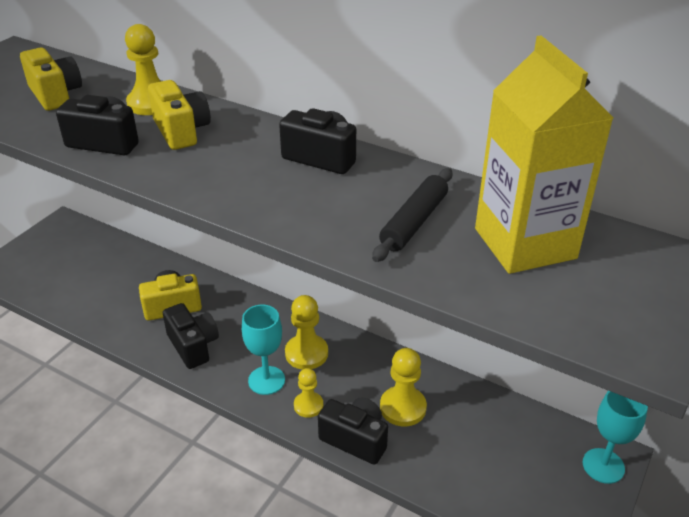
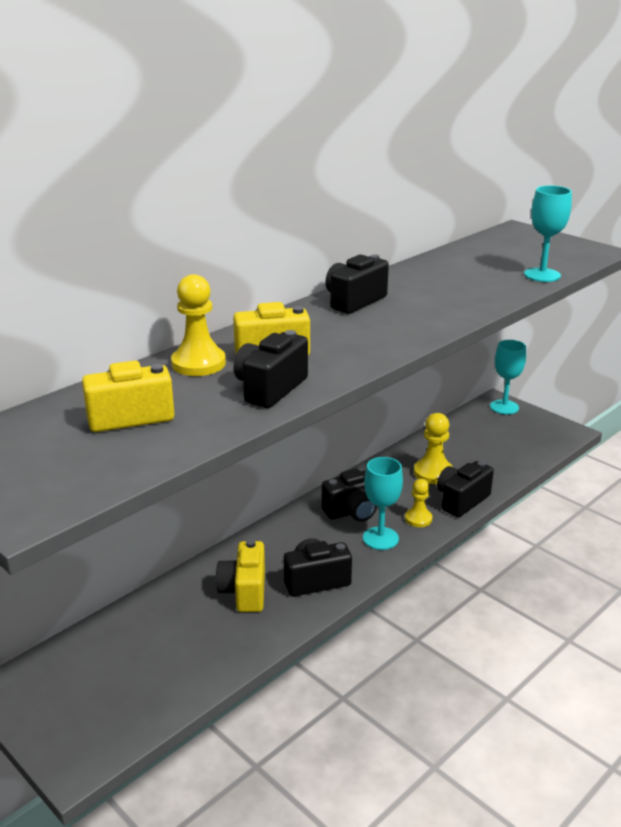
camera: 75 degrees left, 10 degrees down
yellow pawn [285,295,328,370] -> black camera [322,468,378,522]
black rolling pin [372,168,452,262] -> none
yellow carton [475,35,613,274] -> none
none -> turquoise goblet [524,186,572,282]

